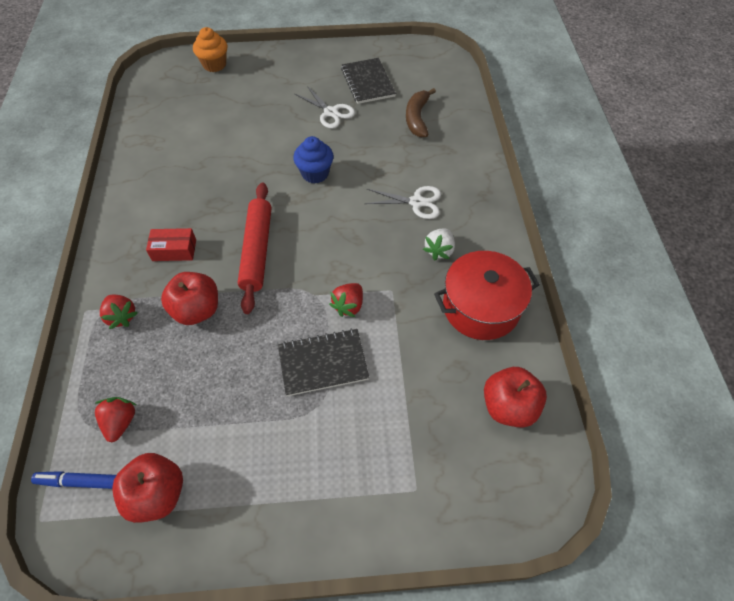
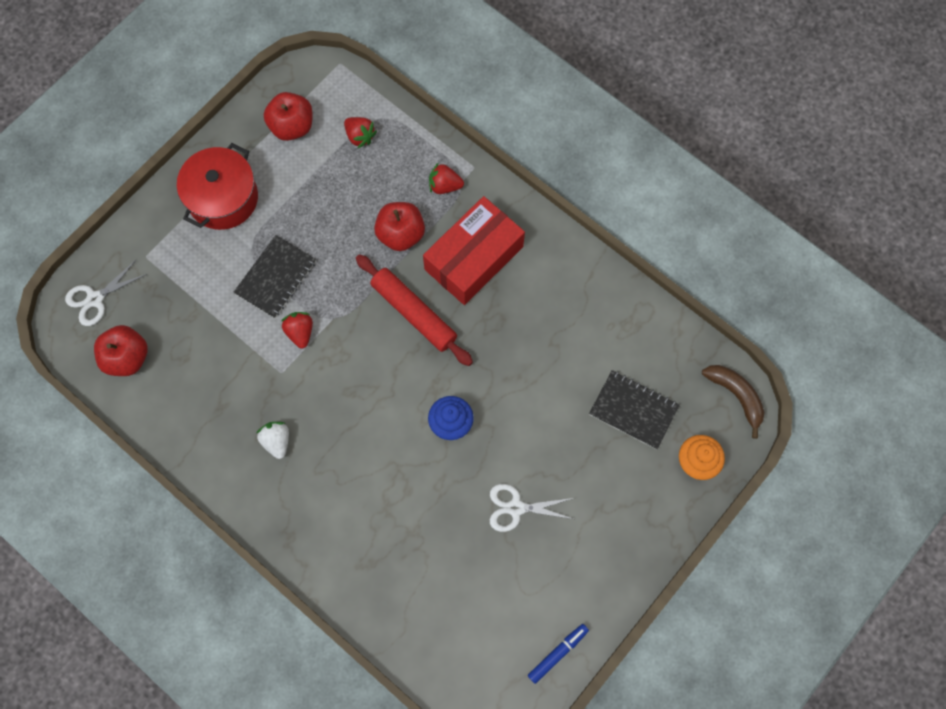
camera: 135 degrees right, 15 degrees up
blue marker [31,471,116,489] -> blue marker moved to [528,624,589,684]
red box [146,228,196,261] -> red box [423,196,525,305], size x2.13
black notebook [341,58,396,104] -> black notebook moved to [589,370,680,450]
white scissors [364,186,441,219] -> white scissors moved to [65,260,147,326]
brown banana [406,88,436,137] -> brown banana moved to [702,365,765,439]
red pot [434,251,540,340] -> red pot moved to [177,143,258,230]

